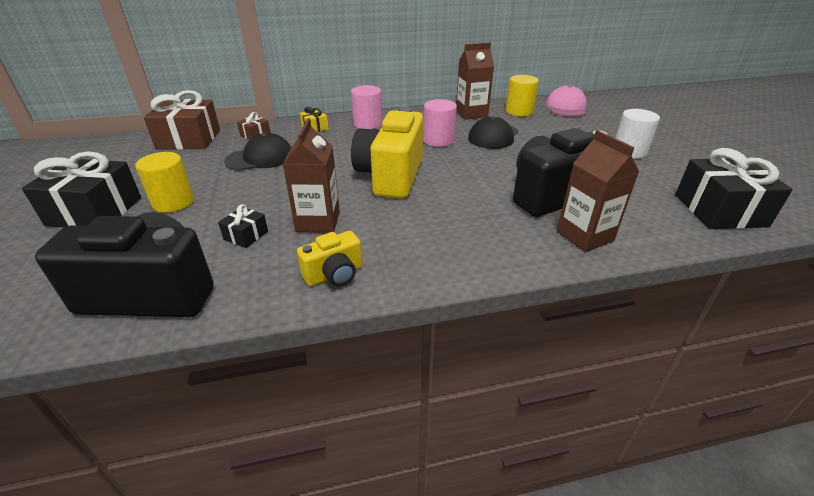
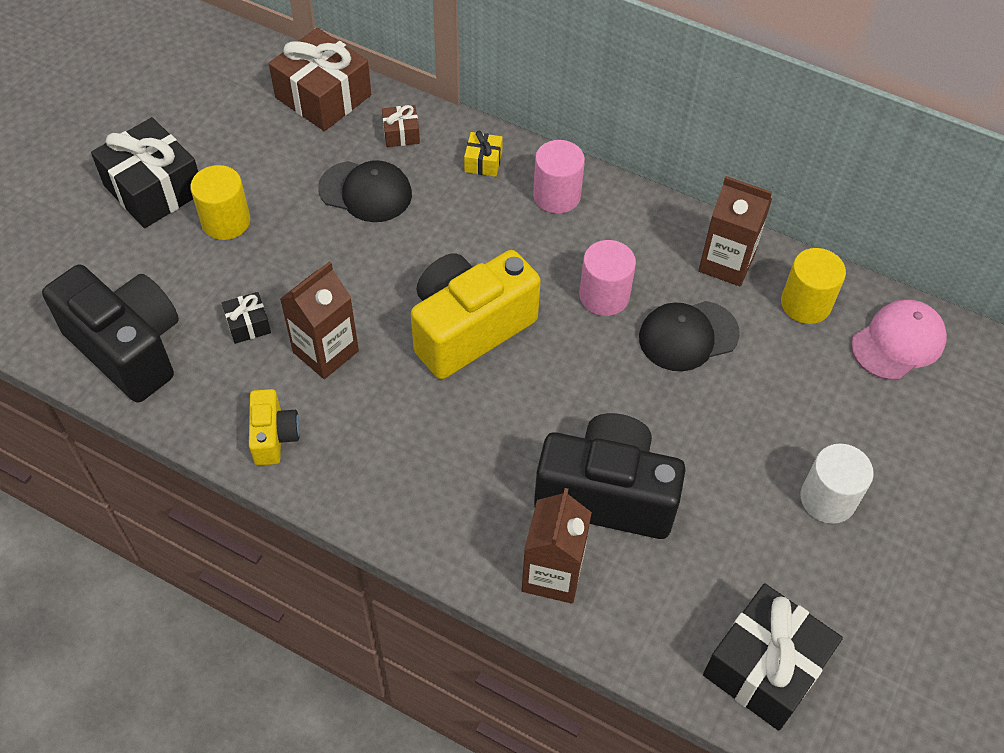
camera: 40 degrees right, 20 degrees up
yellow camera [297,231,362,286] -> yellow camera turned 105 degrees counterclockwise [249,389,300,465]

